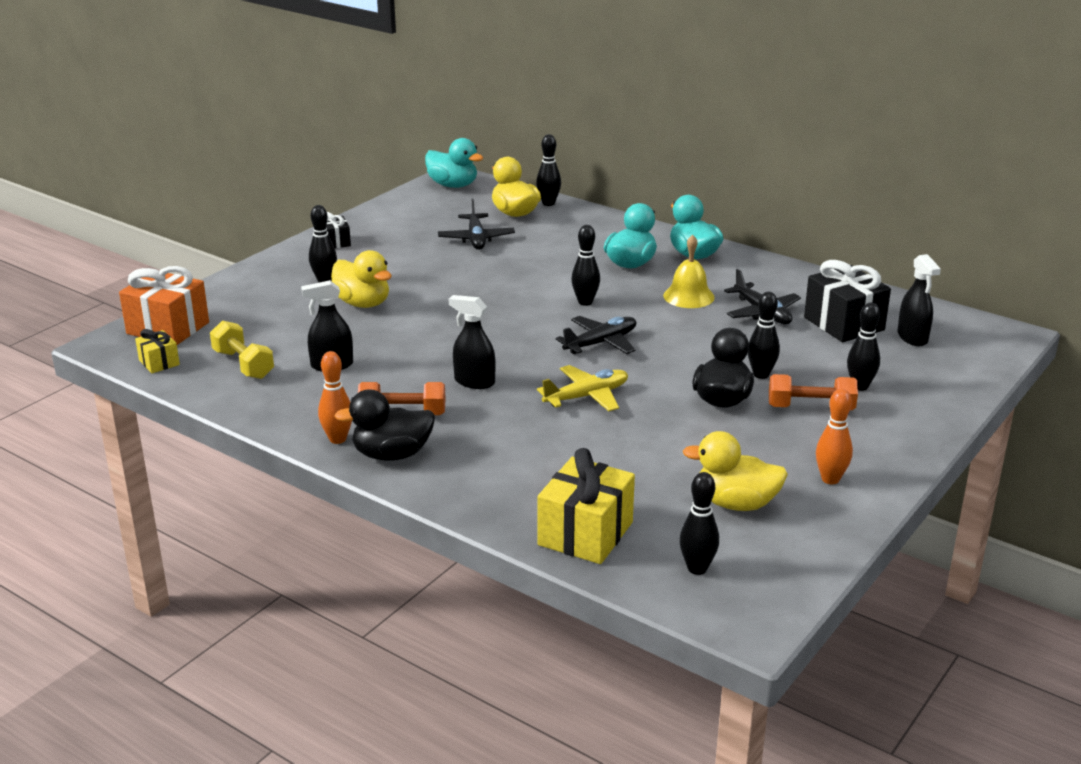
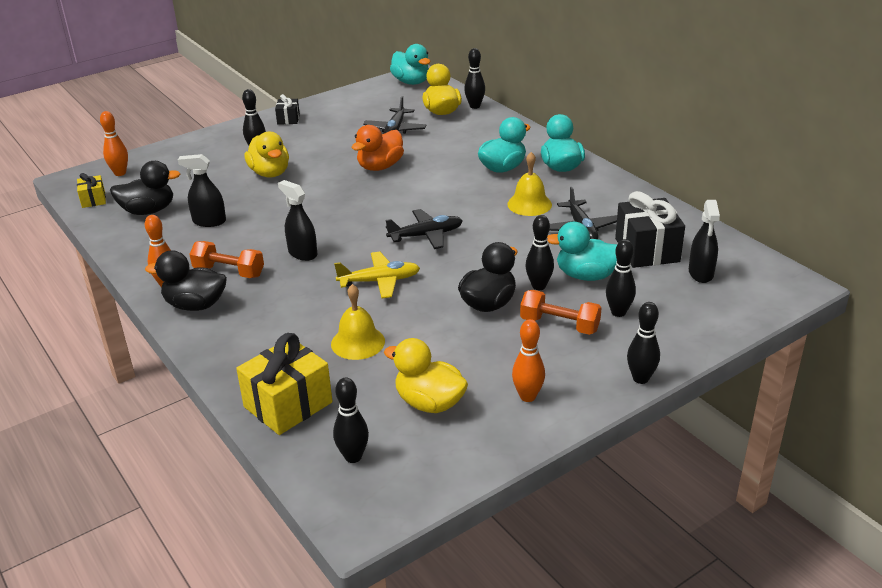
camera: 20 degrees right, 5 degrees up
orange gift [119,266,209,345] -> orange bowling pin [100,111,128,176]
yellow dumbbell [210,320,274,379] -> black duck [110,161,181,215]
black bowling pin [571,225,600,306] -> black bowling pin moved to [627,302,660,384]
none -> yellow bell [331,284,385,360]
none -> orange duck [352,125,404,171]
none -> turquoise duck [547,222,617,281]

